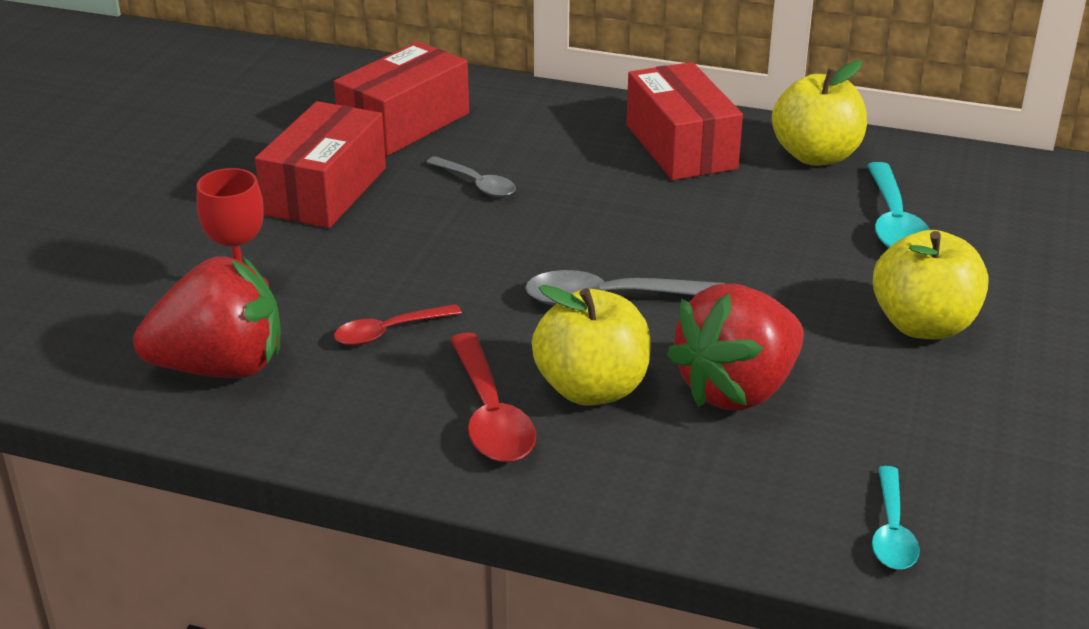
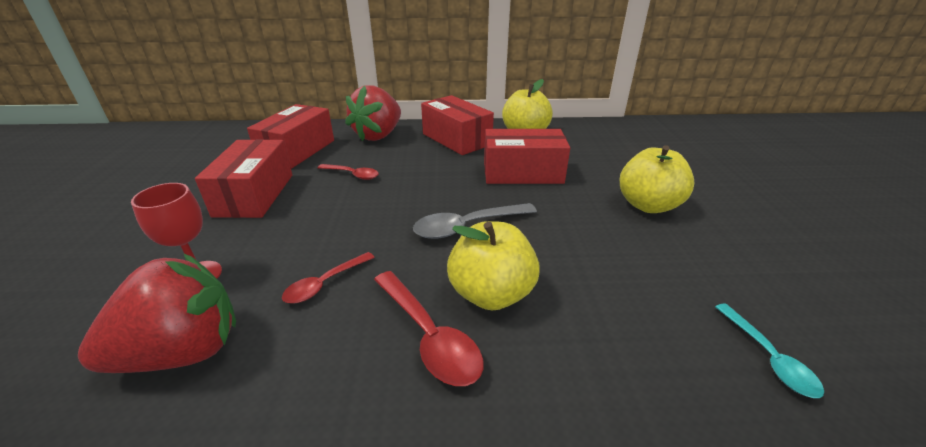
camera: 20 degrees left, 0 degrees up
grey spoon [426,156,516,197] -> red spoon [318,164,379,180]
red strawberry [667,284,804,410] -> red strawberry moved to [345,85,401,141]
turquoise spoon [867,162,930,248] -> none
none -> red box [484,129,570,184]

